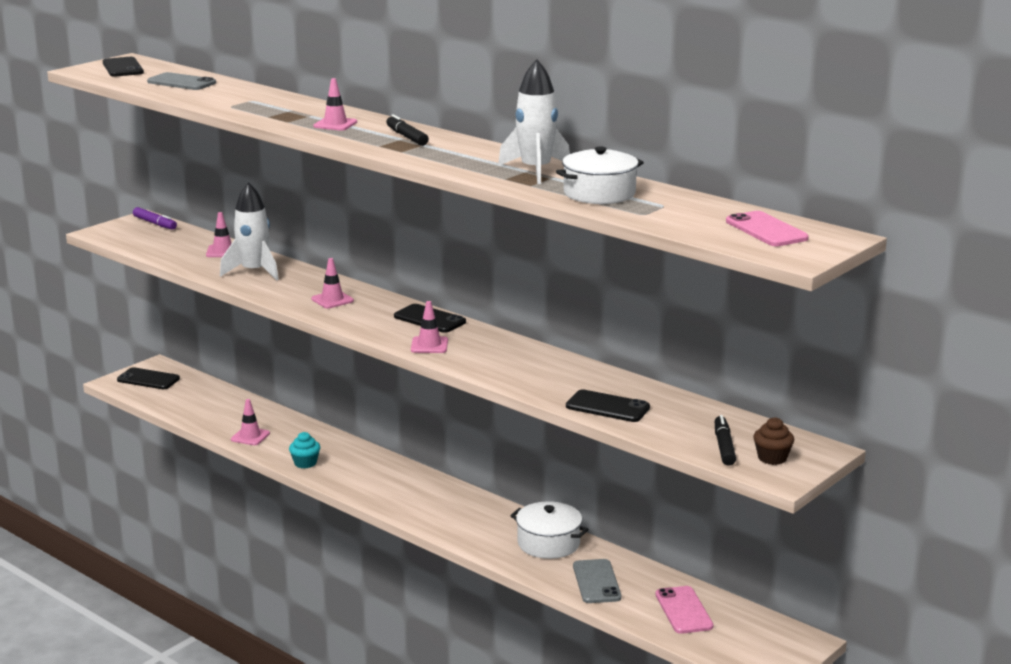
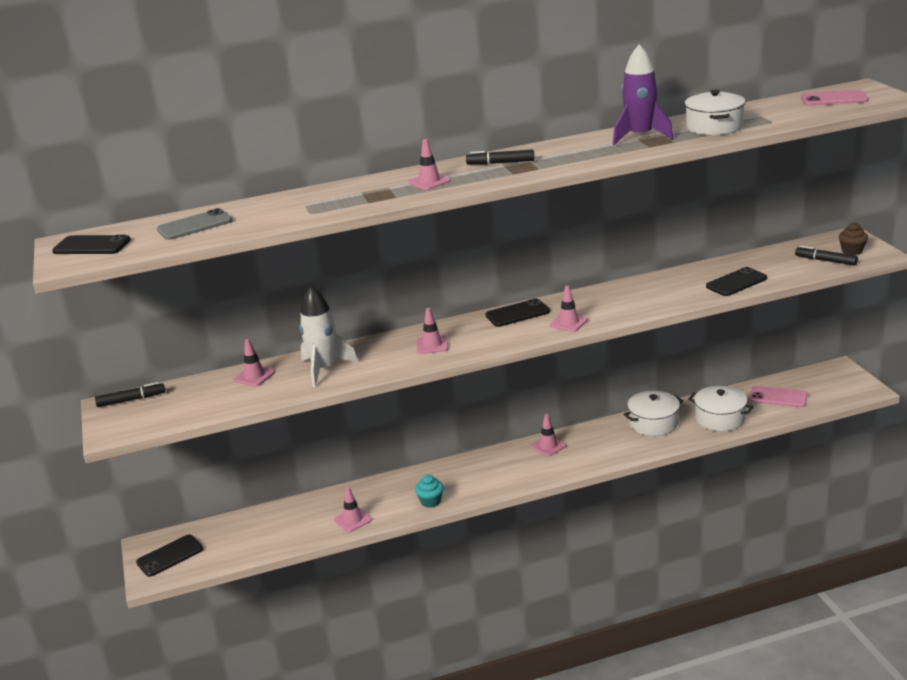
camera: 55 degrees left, 5 degrees up
purple marker [133,207,177,230] -> black marker [95,382,165,407]
white rocket [498,59,570,184] -> purple rocket [613,44,674,145]
grey phone [573,559,621,603] -> white pot [688,386,754,431]
none -> pink traffic cone [530,414,567,457]

